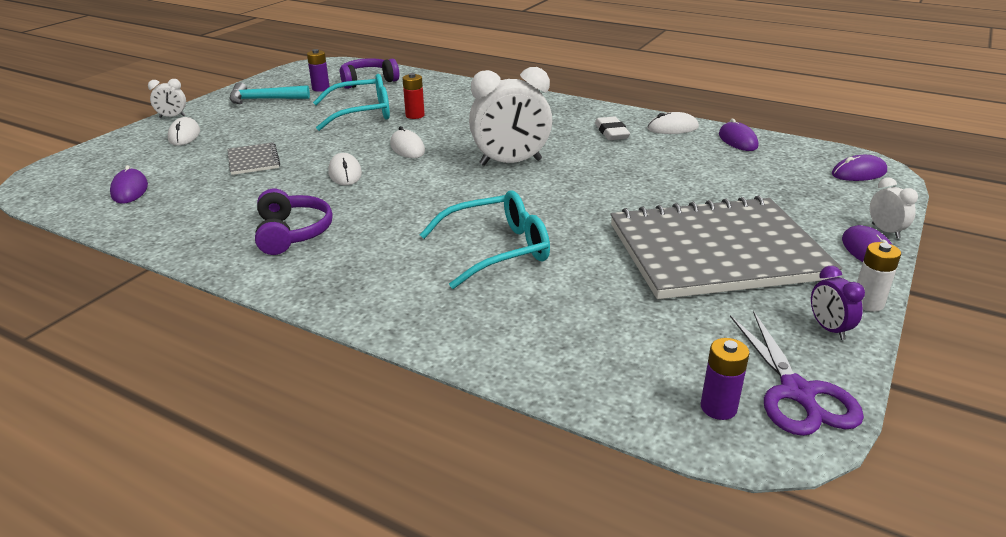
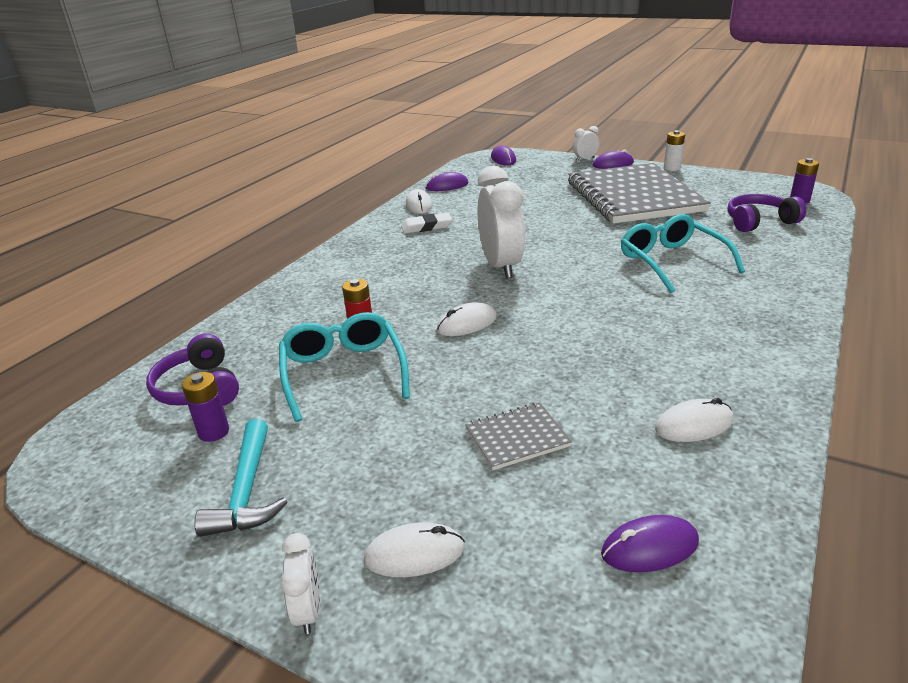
camera: 90 degrees left, 0 degrees up
purple headphones [255,189,333,255] -> purple headphones moved to [727,194,806,232]
white mouse [328,153,362,185] -> white mouse moved to [655,398,733,442]
purple scissors [730,311,864,436] -> none
purple clock [811,266,865,340] -> none

